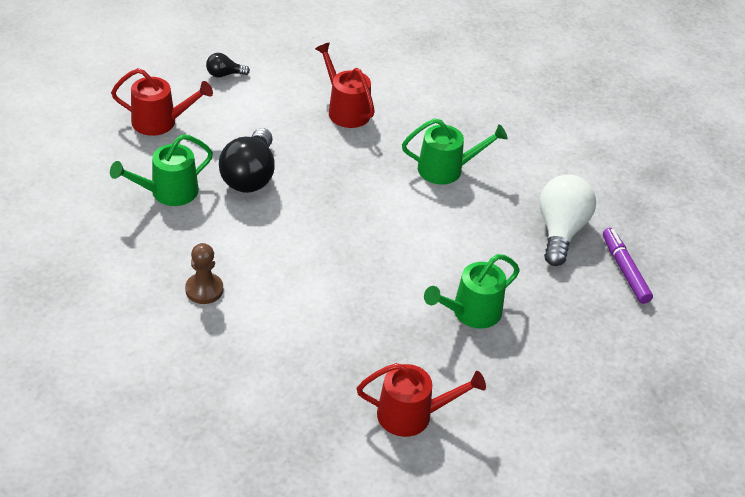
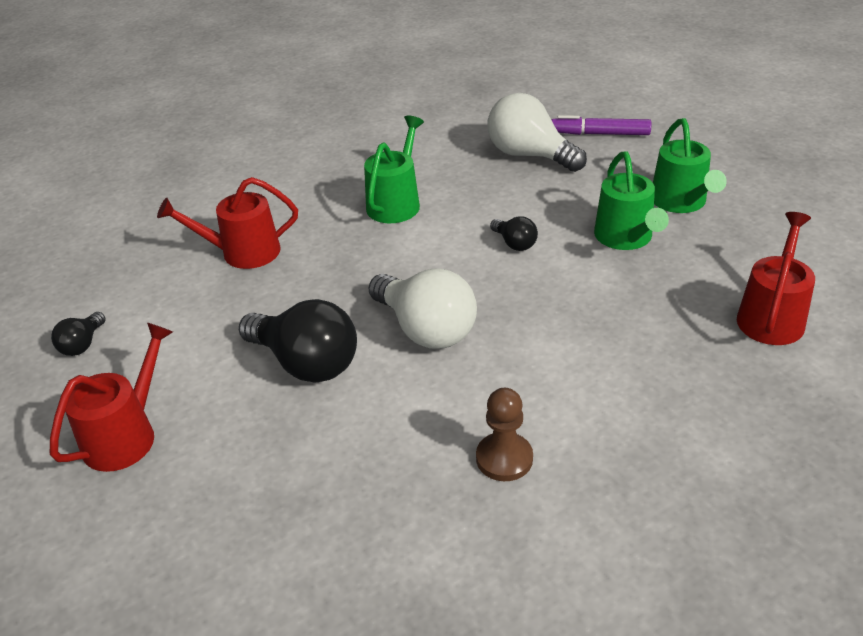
camera: 60 degrees left, 5 degrees down
green watering can [110,134,213,206] -> green watering can moved to [653,118,727,213]
none -> white light bulb [369,269,477,349]
none -> black light bulb [490,216,538,251]

